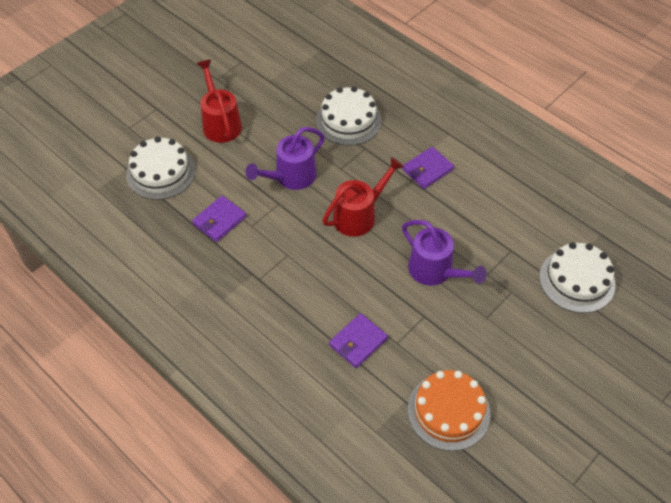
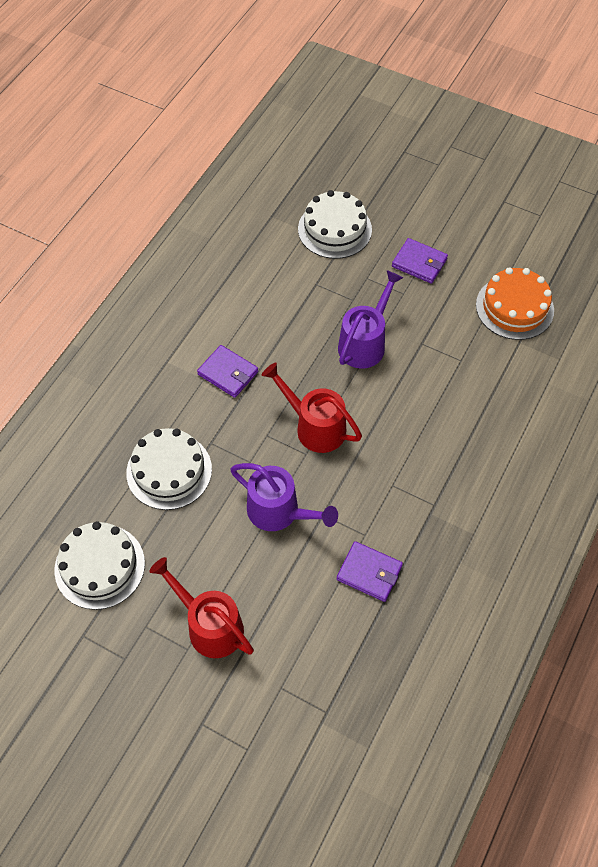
camera: 105 degrees left, 5 degrees up
white cake [126,137,196,200] -> white cake moved to [54,521,145,610]
red watering can [197,60,242,143] -> red watering can turned 75 degrees clockwise [149,557,254,658]
purple wallet [329,313,388,368] -> purple wallet moved to [392,238,448,284]

